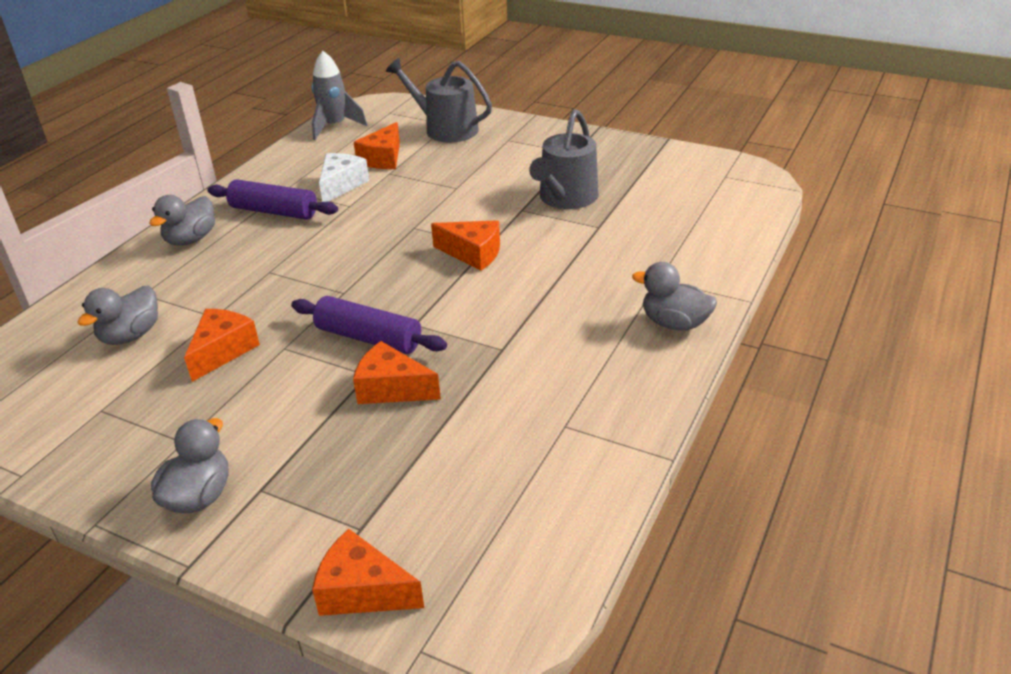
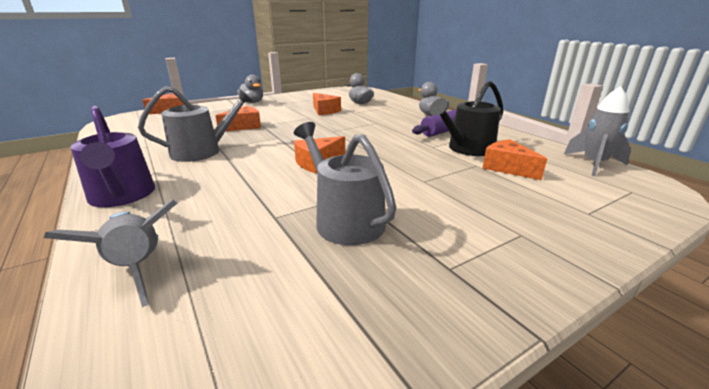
camera: 120 degrees right, 10 degrees down
purple rolling pin [291,296,447,354] -> none
white cheese [319,153,369,202] -> black watering can [429,81,504,156]
grey watering can [386,58,492,143] -> grey watering can moved to [138,86,253,162]
grey duck [632,262,717,331] -> purple watering can [70,105,155,207]
none -> grey rocket [44,200,177,307]

